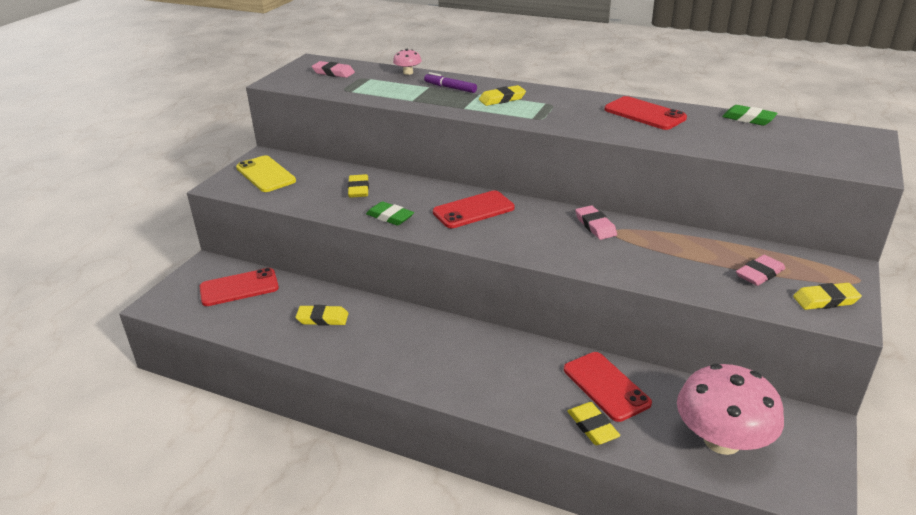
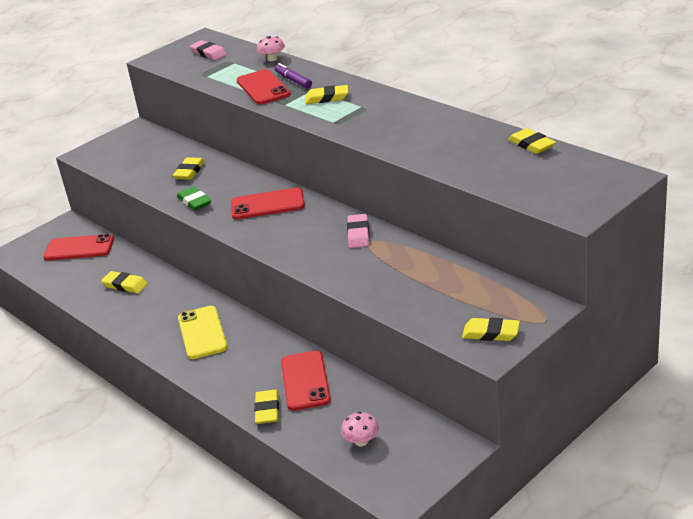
camera: 25 degrees right, 0 degrees up
yellow phone [236,155,296,192] -> yellow phone moved to [178,306,228,359]
red phone [605,96,687,130] -> red phone moved to [237,69,291,105]
pink mushroom [677,364,784,455] -> pink mushroom [341,412,379,446], size x0.43
green eraser [722,105,778,126] -> yellow eraser [508,128,556,154]
pink eraser [736,255,786,286] -> none

